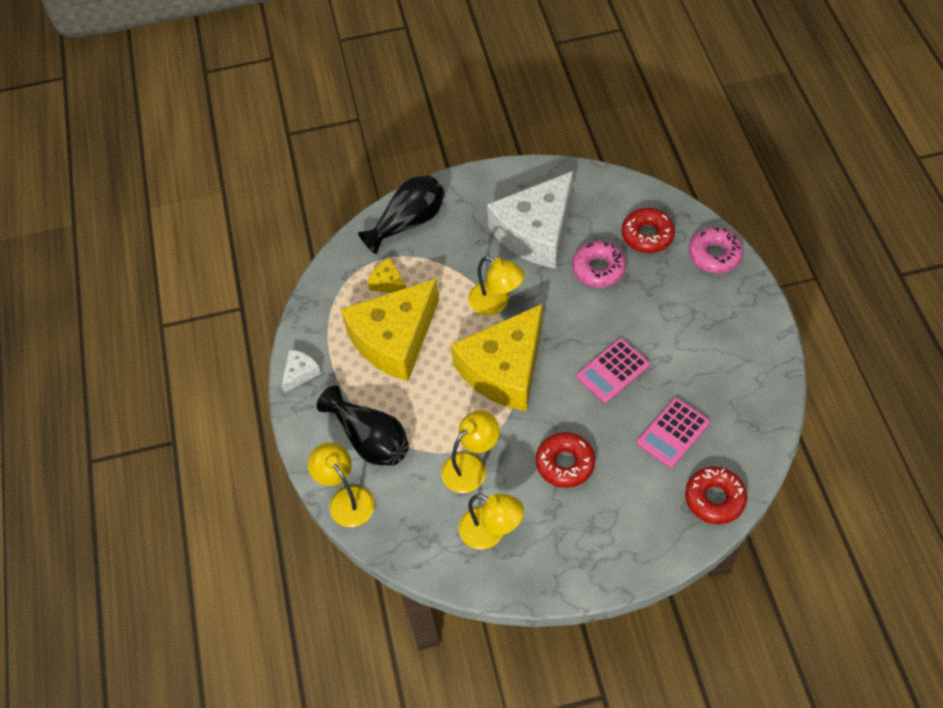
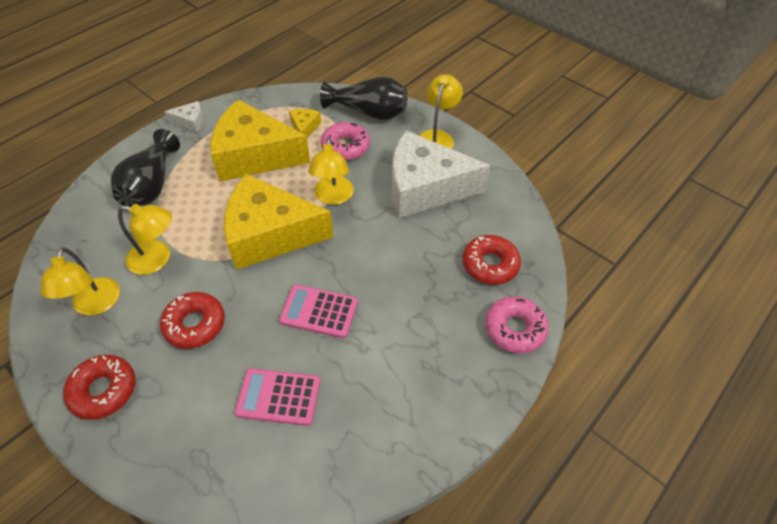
camera: 50 degrees right, 5 degrees down
yellow lamp [308,442,375,527] -> yellow lamp moved to [419,74,463,149]
pink donut [572,241,626,288] -> pink donut moved to [321,122,370,161]
red donut [685,467,747,524] -> red donut moved to [63,355,135,420]

